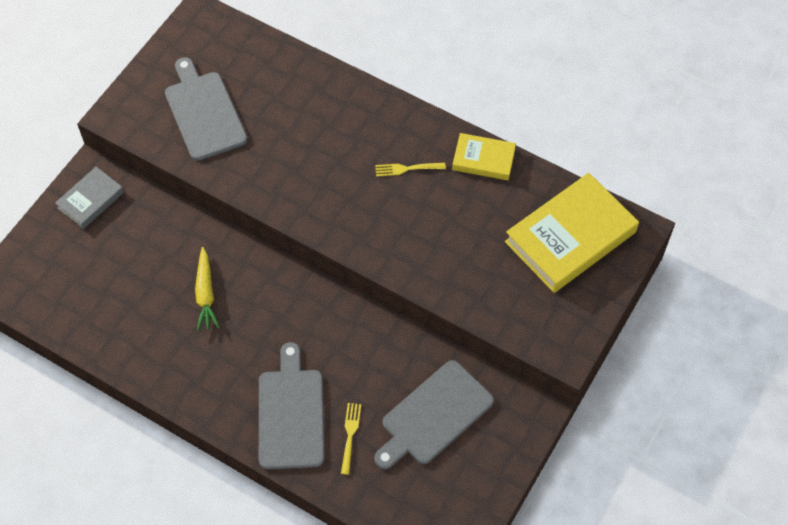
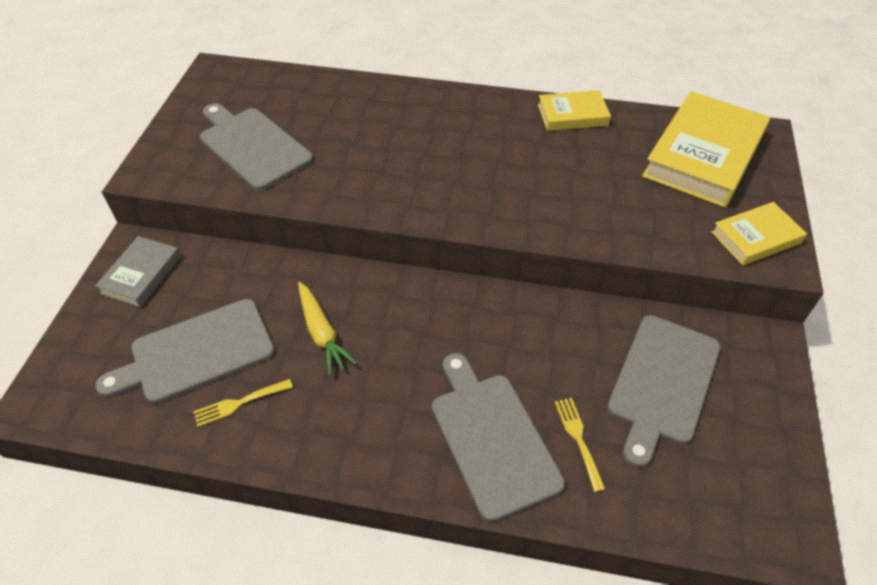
camera: 20 degrees left, 10 degrees down
yellow fork [375,163,446,177] -> yellow fork moved to [193,379,293,427]
none -> grey cutting board [96,299,275,404]
none -> yellow book [711,202,807,266]

